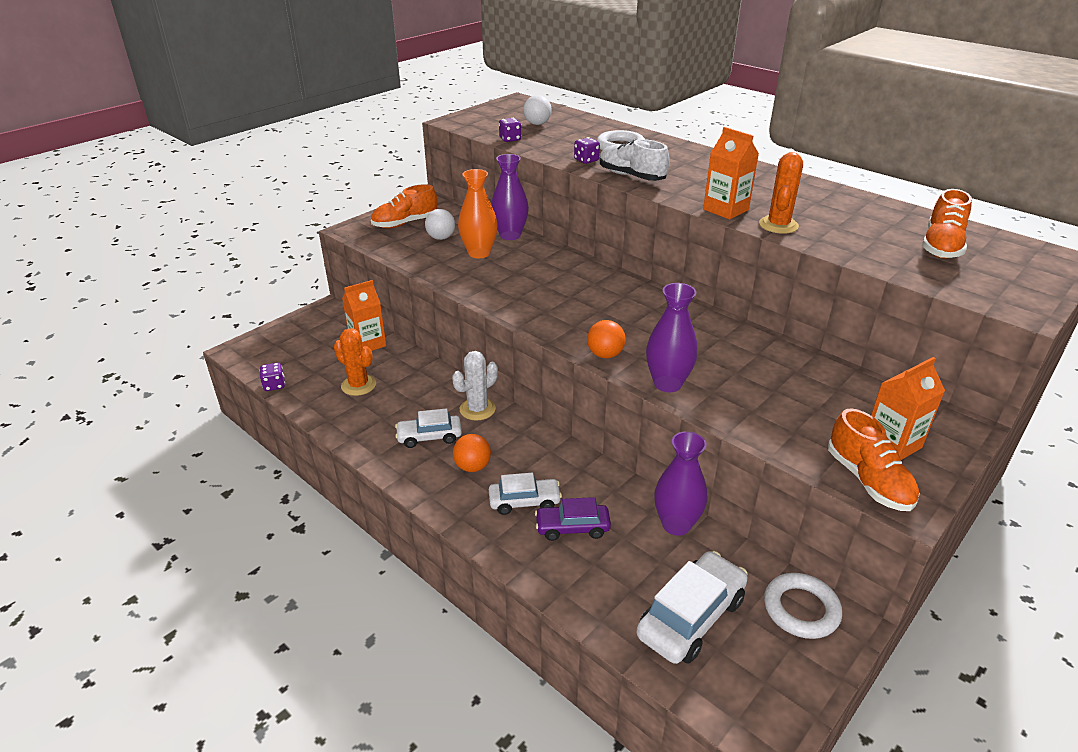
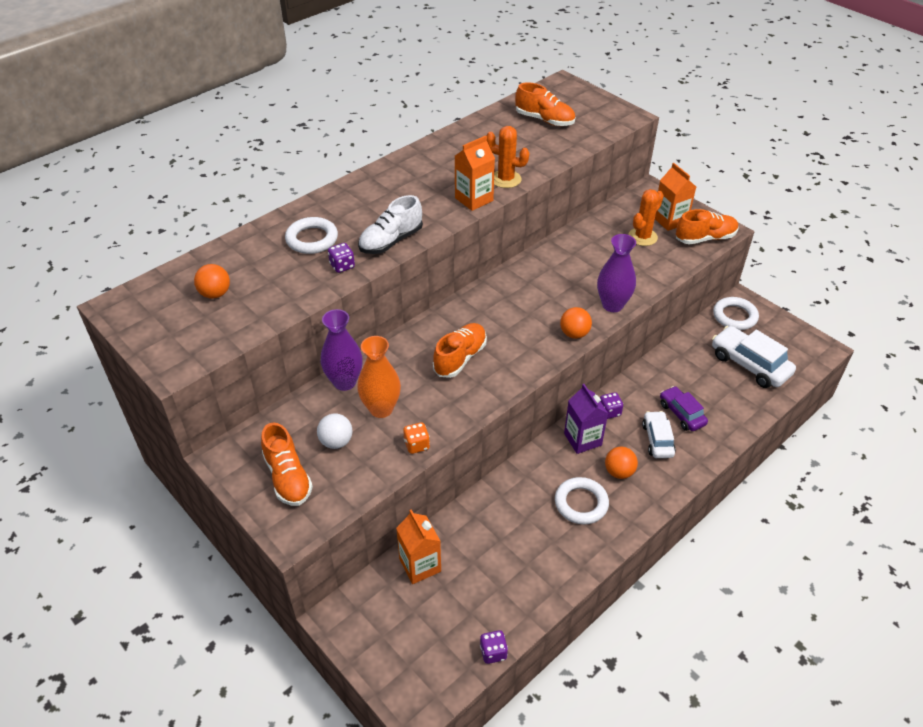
camera: 85 degrees left, 10 degrees up
orange cactus [334,328,376,396] -> orange cactus moved to [628,189,664,246]
white car [395,408,462,448] -> white ring [555,477,609,525]
white cactus [452,351,498,421] -> none
purple dice [499,118,521,142] -> purple dice moved to [600,392,623,419]
white ball [523,95,552,125] -> orange ball [194,264,230,299]
purple car [535,497,611,541] -> purple car turned 150 degrees clockwise [660,386,708,431]
purple vase [654,431,707,536] -> none
none -> orange dice [403,422,430,454]
none -> orange shoe [433,323,487,378]
none -> purple carton [564,384,608,454]

